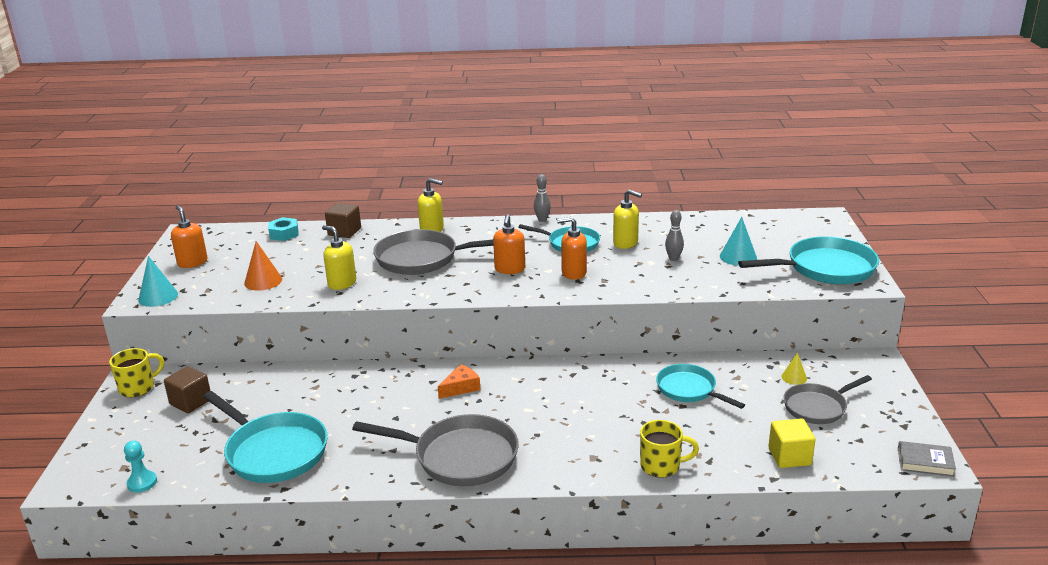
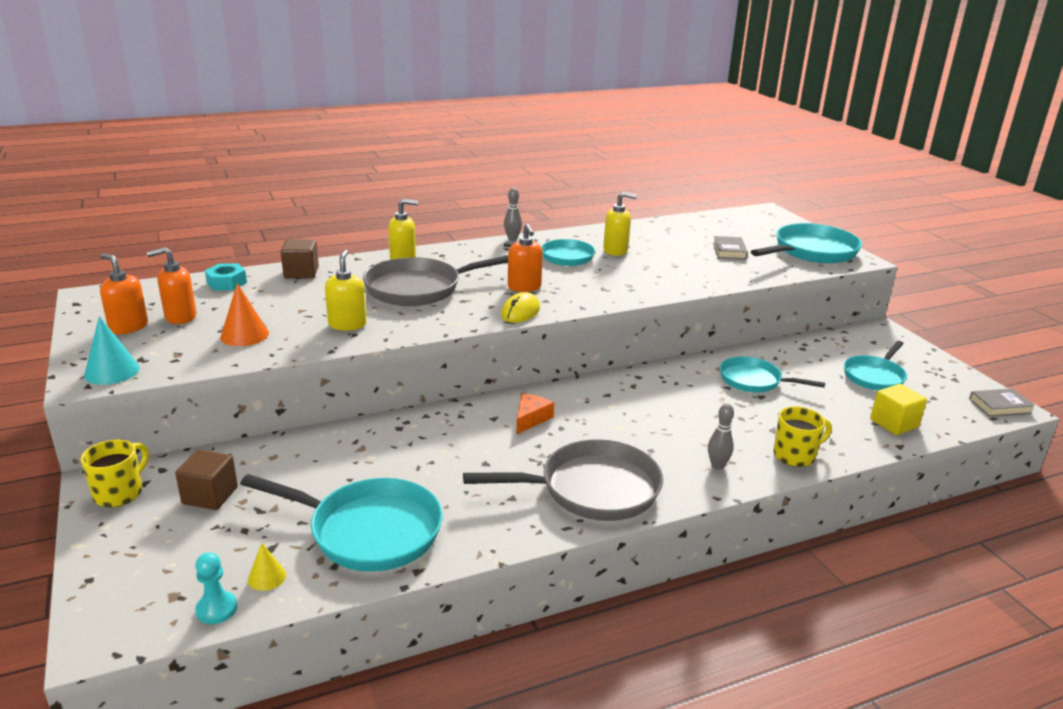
camera: 25 degrees left, 0 degrees up
yellow soap dispenser [322,225,356,290] -> yellow soap dispenser turned 75 degrees clockwise [325,250,367,331]
orange soap dispenser [557,217,587,280] -> orange soap dispenser moved to [147,247,197,324]
grey bowling pin [665,210,684,261] -> grey bowling pin moved to [708,403,734,470]
turquoise cone [720,217,757,266] -> grey book [713,236,748,259]
yellow cone [782,352,807,385] -> yellow cone moved to [248,543,286,591]
grey pan [784,375,872,424] -> turquoise pan [844,341,907,391]
none -> yellow mouse [501,292,540,323]

